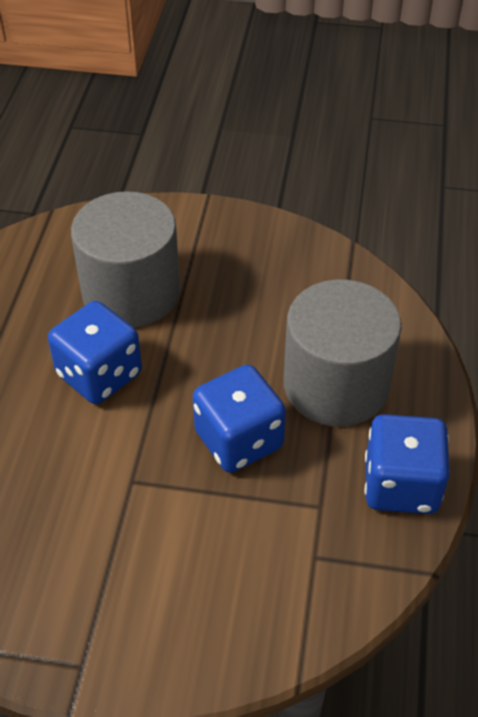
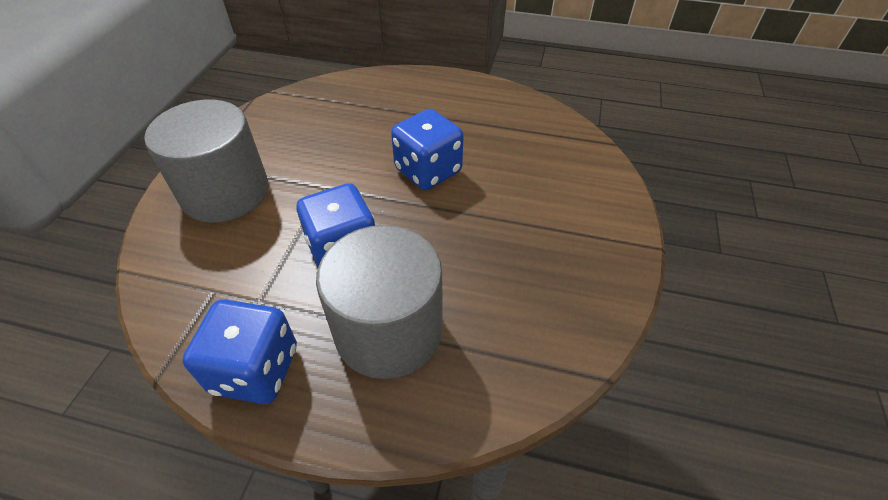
camera: 95 degrees right, 0 degrees up
grey cylinder [71,191,180,328] -> grey cylinder moved to [144,99,269,223]

